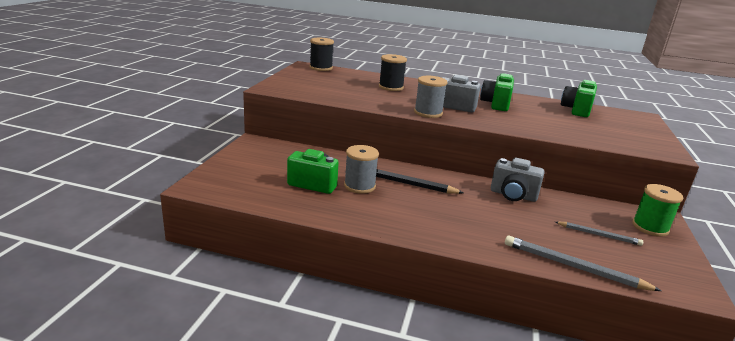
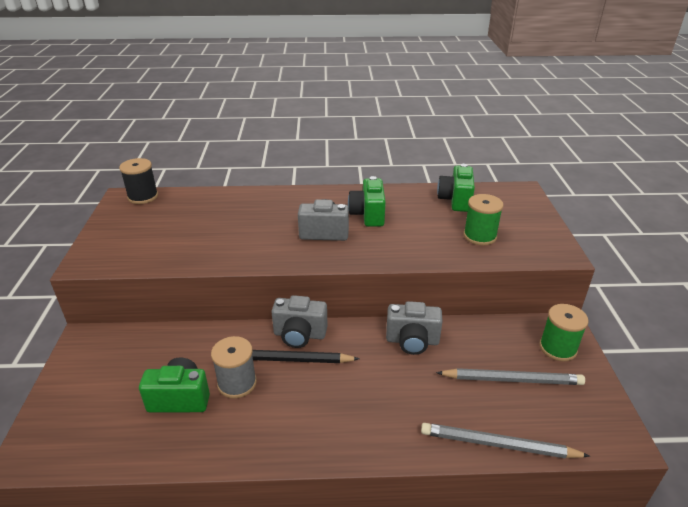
camera: 15 degrees left, 10 degrees up
black spool [379,54,407,91] -> none
grey spool [414,76,448,118] -> none
grey pencil [555,222,643,246] -> grey pencil [436,368,585,385], size x1.60
none -> grey camera [271,295,328,348]
none -> green spool [463,194,504,246]

